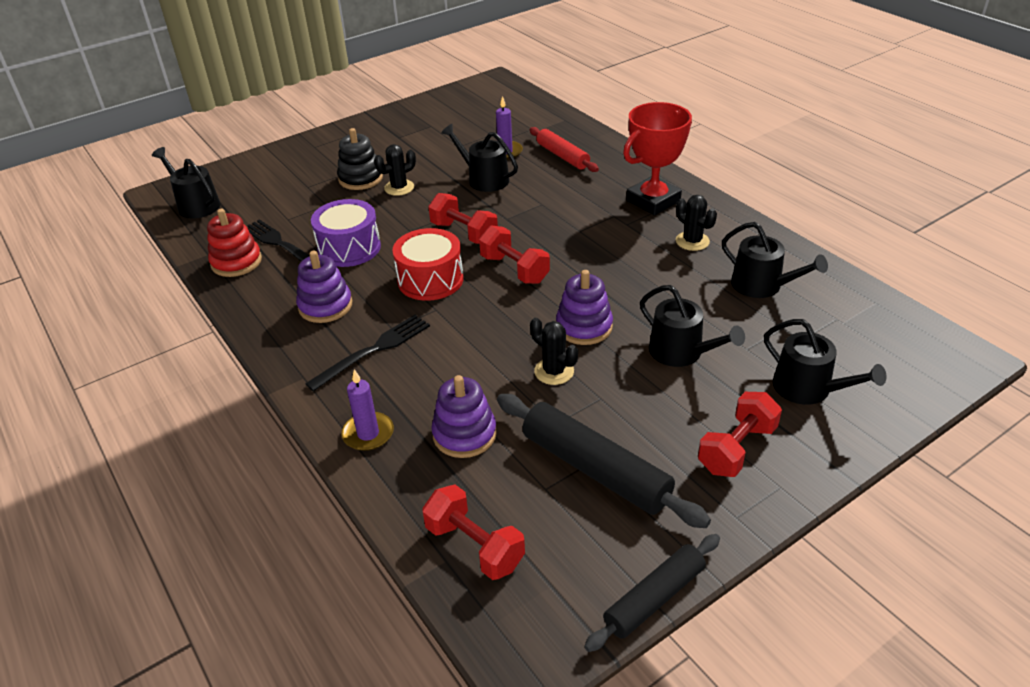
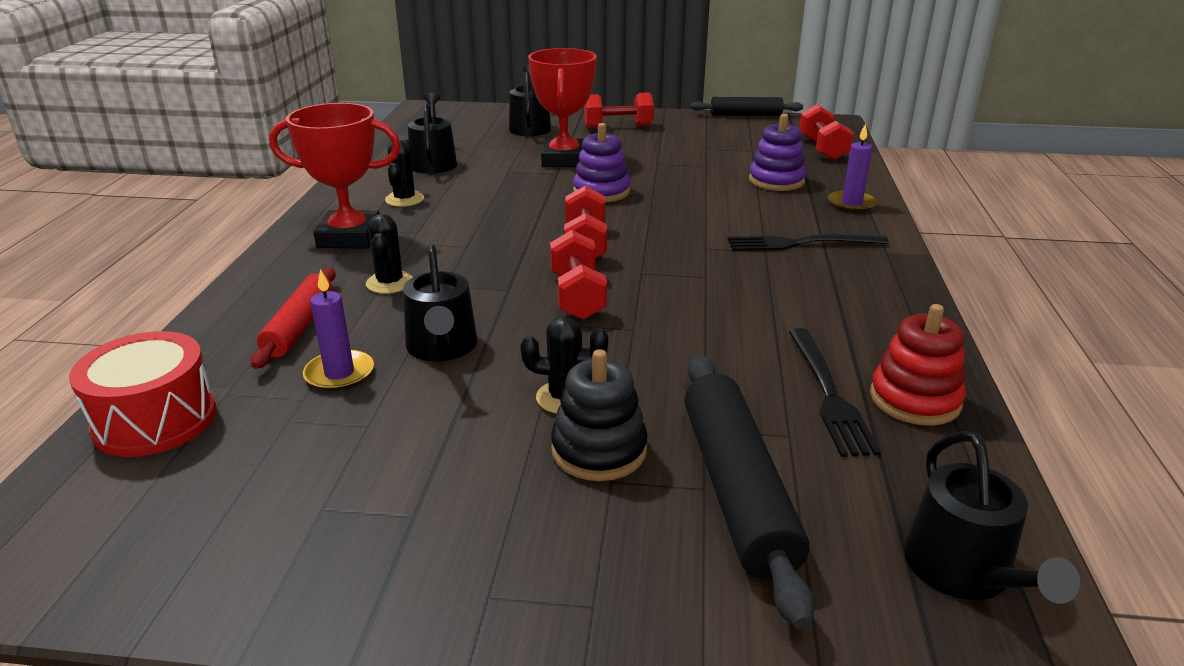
camera: 140 degrees left, 10 degrees down
purple stacking toy [296,251,352,323] -> none
purple drum [311,199,381,267] -> none
red drum [393,228,463,301] -> red drum moved to [69,331,217,457]
black rolling pin [497,394,711,528] -> black rolling pin moved to [684,354,815,630]
black cactus [530,318,578,385] -> black cactus moved to [366,214,413,294]
black watering can [640,285,745,367] -> red trophy [528,48,597,167]

